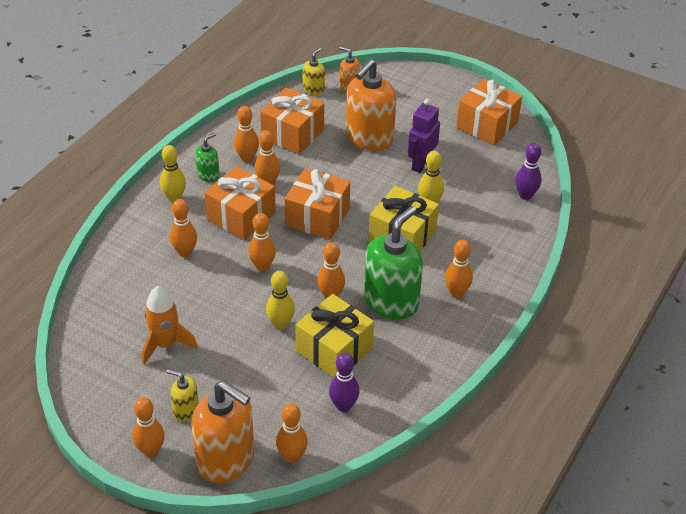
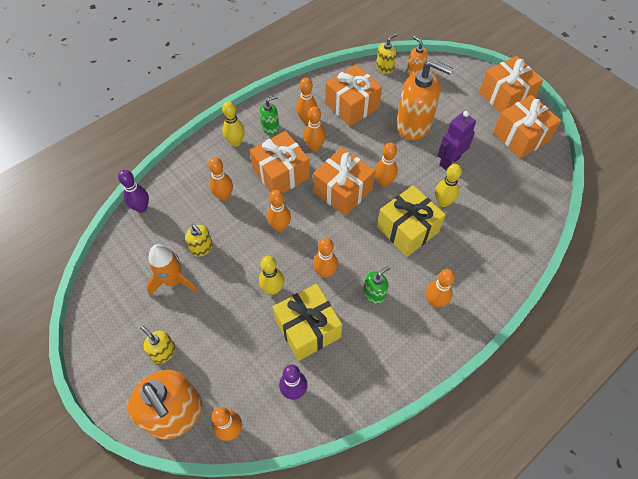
camera: 20 degrees right, 15 degrees up
orange bowling pin [133,397,165,457] -> orange bowling pin moved to [375,142,398,187]
orange soap dispenser [346,59,397,151] -> orange soap dispenser turned 120 degrees counterclockwise [396,60,453,140]
green soap dispenser [364,206,423,319] -> green soap dispenser [363,266,390,304], size x0.48
purple bowling pin [516,143,542,200] -> purple bowling pin moved to [118,170,149,213]
none -> yellow soap dispenser [185,225,213,257]
none -> orange gift [479,56,543,113]

